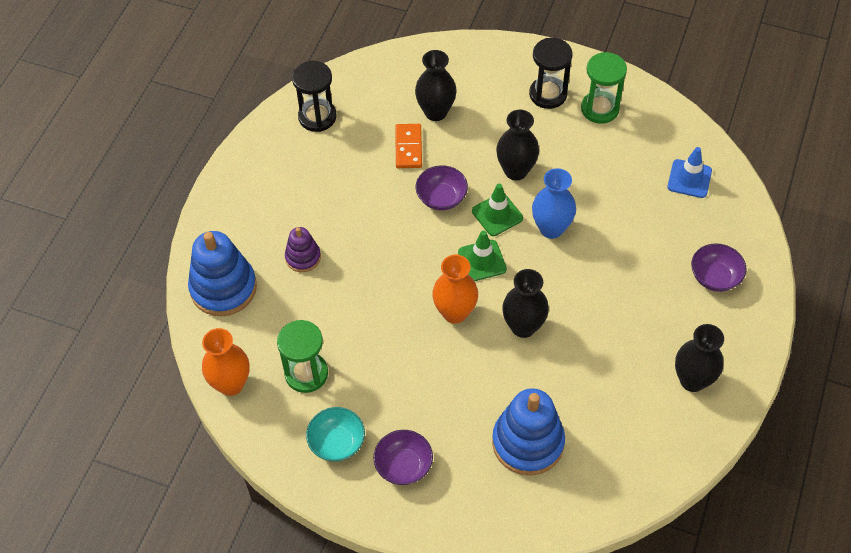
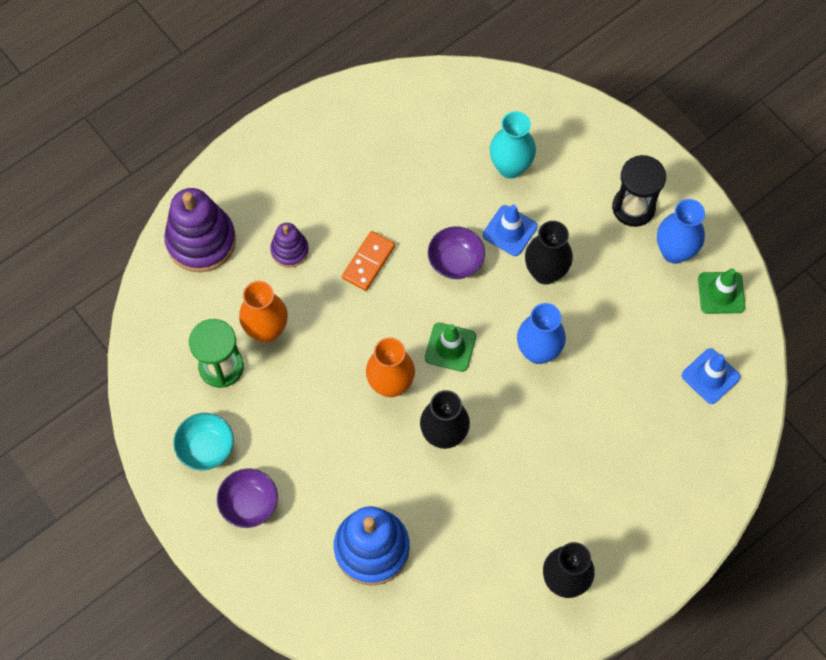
camera: 30 degrees right, 10 degrees up
blue stacking toy [188,231,257,316] -> purple stacking toy [164,188,236,272]
orange vase [202,328,250,396] -> orange vase moved to [239,281,288,343]
black hourglass [292,61,336,132] -> none
orange domino [395,124,422,168] -> orange domino moved to [342,231,395,291]
black vase [415,50,457,121] -> turquoise vase [490,111,536,179]
green traffic cone [472,184,523,236] -> green traffic cone moved to [698,268,745,314]
green hourglass [581,52,627,124] -> blue vase [657,199,705,264]
purple bowl [691,243,746,292] -> none
none -> blue traffic cone [483,205,538,256]

